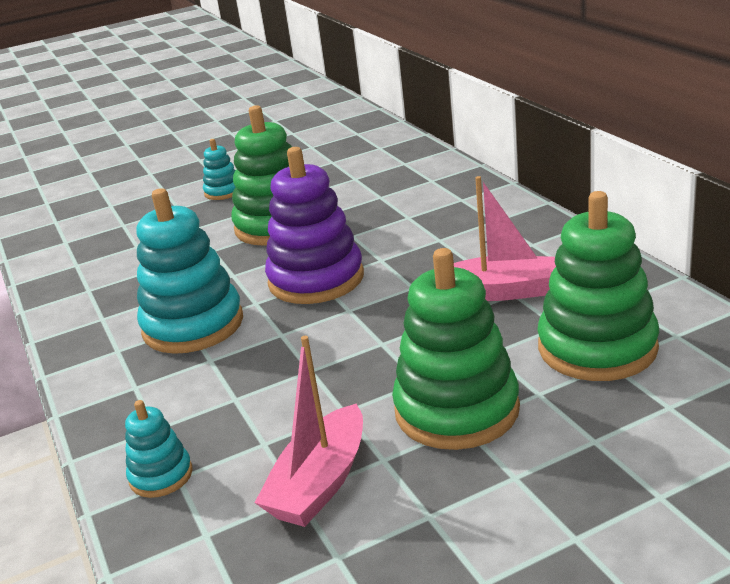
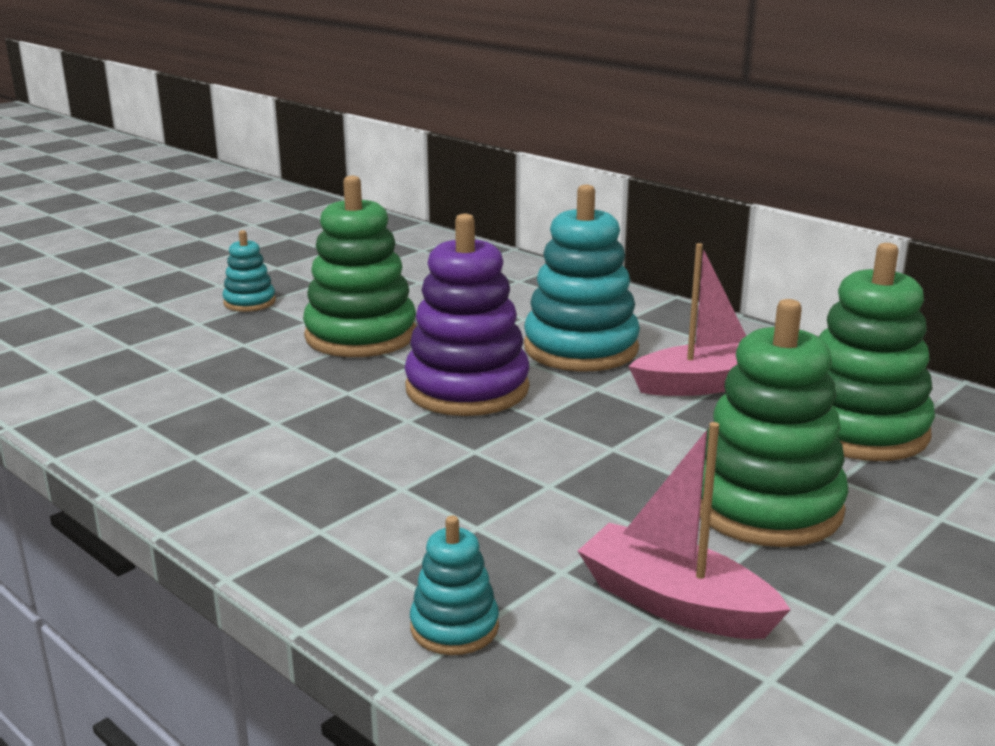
camera: 25 degrees left, 5 degrees down
turquoise stacking toy [136,188,243,354] -> turquoise stacking toy moved to [524,184,640,371]
pink boat [255,336,363,527] -> pink boat turned 120 degrees clockwise [578,422,791,639]

